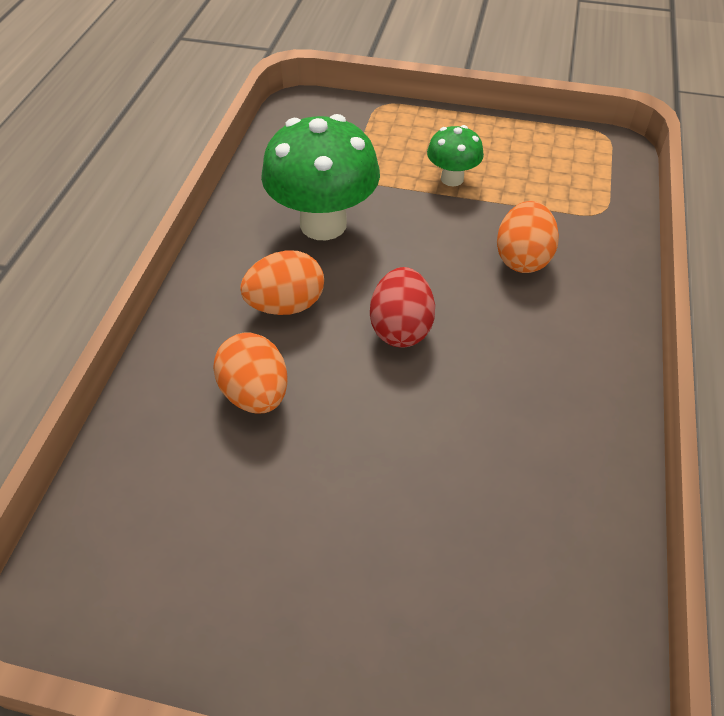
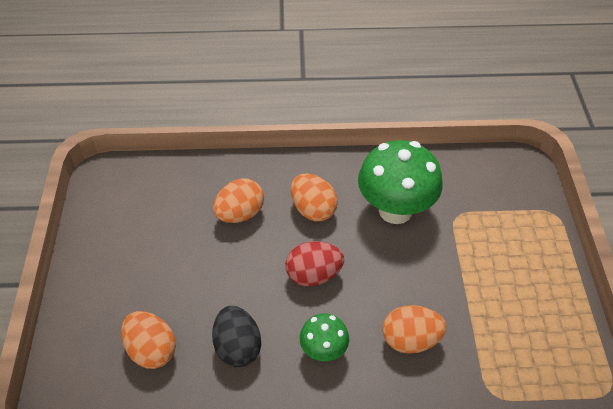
camera: 75 degrees right, 0 degrees up
green mushroom [427,125,484,186] -> green mushroom moved to [300,313,349,361]
none -> orange egg [121,311,176,369]
none -> black egg [212,306,261,367]

